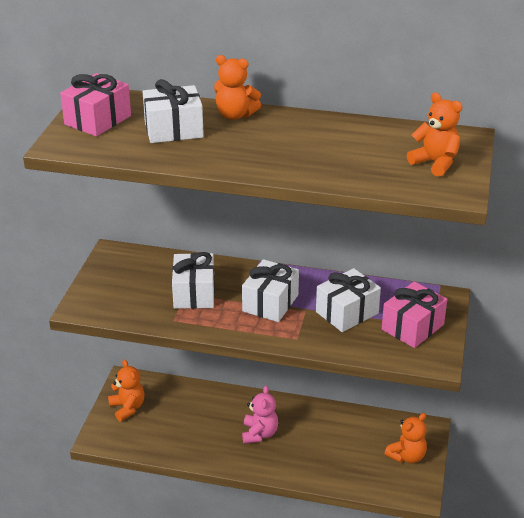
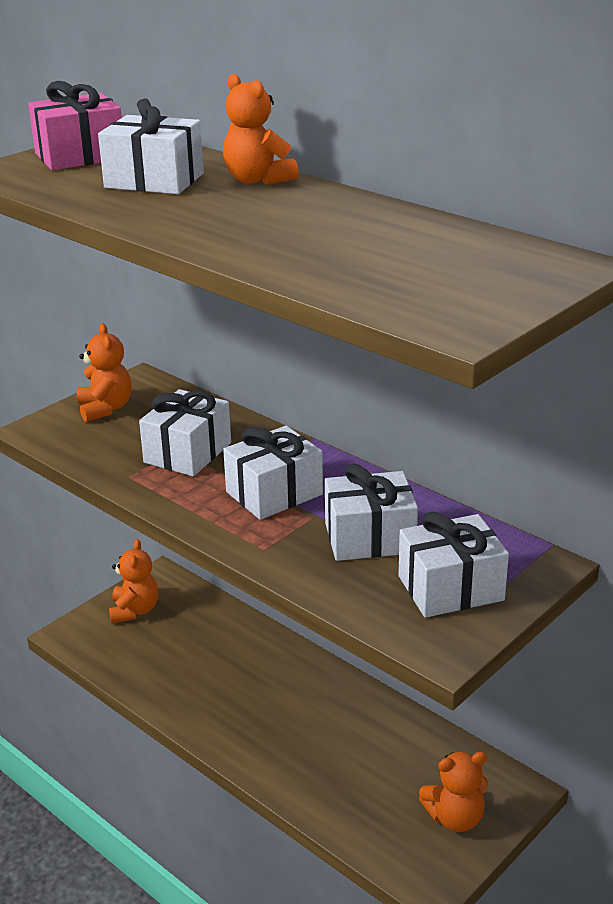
camera: 30 degrees right, 5 degrees down
pink teddy bear [242,386,278,444] -> none
pink gift [382,282,447,348] -> white gift [398,512,509,618]
orange teddy bear [407,92,462,177] -> orange teddy bear moved to [77,323,131,422]

